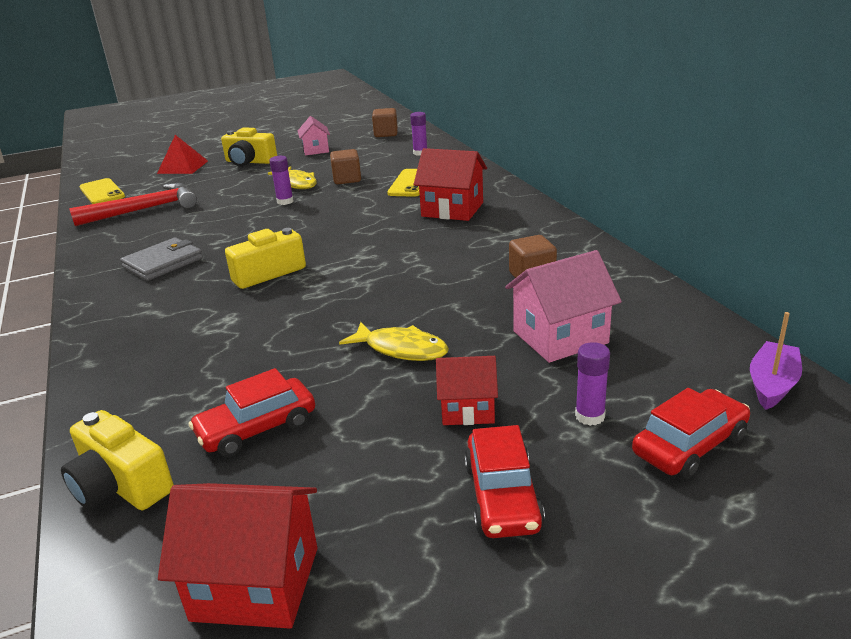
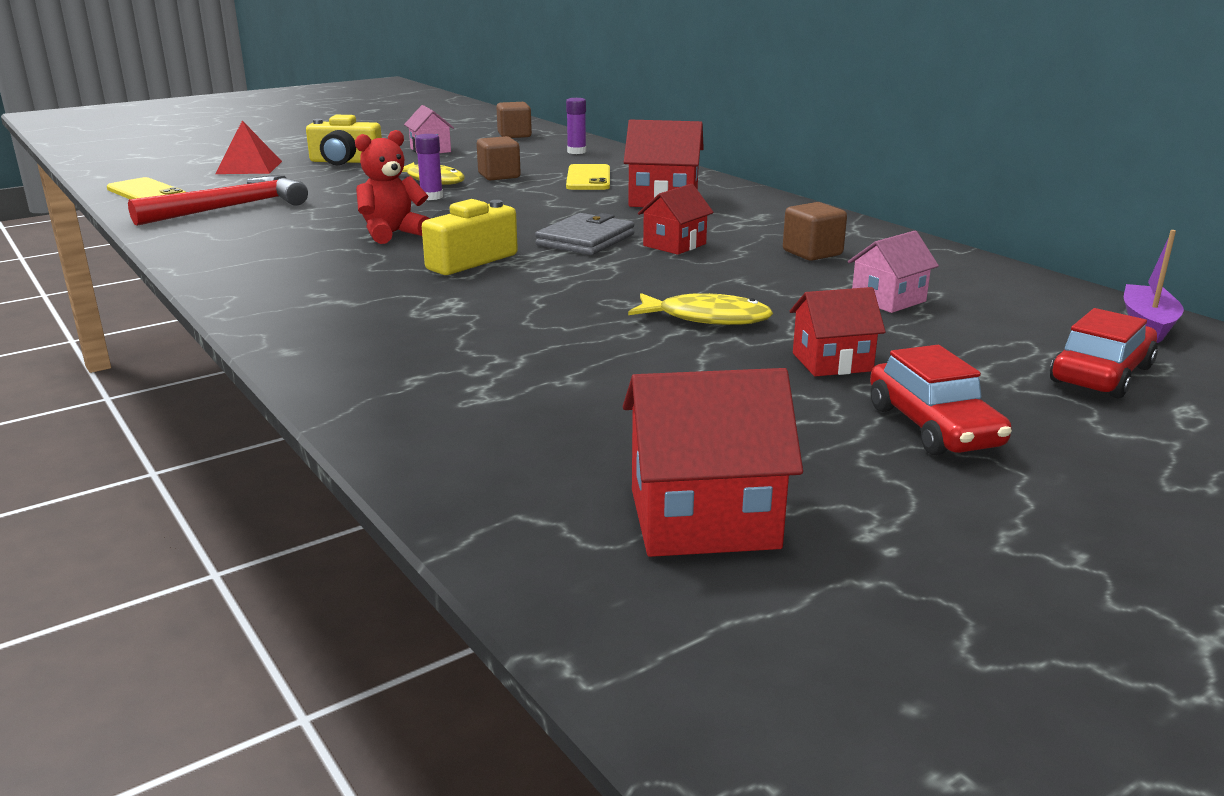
camera: 15 degrees left, 5 degrees down
yellow camera [61,410,174,510] -> none
grey wallet [120,237,203,281] -> grey wallet moved to [535,213,634,255]
red car [189,368,315,457] -> none
pink house [505,250,622,363] -> pink house [848,231,939,313], size x0.64
purple glue stick [575,342,610,426] -> none
none -> red teddy bear [355,130,430,244]
none -> red house [638,184,714,255]

